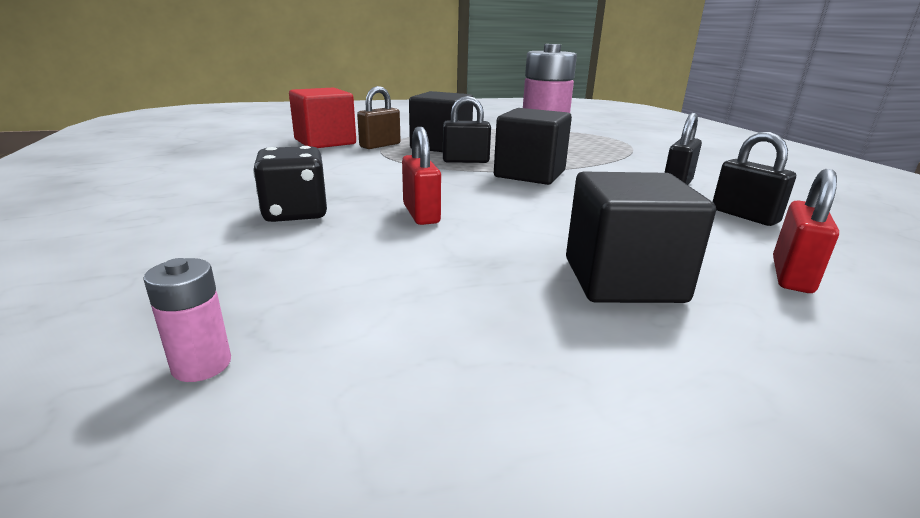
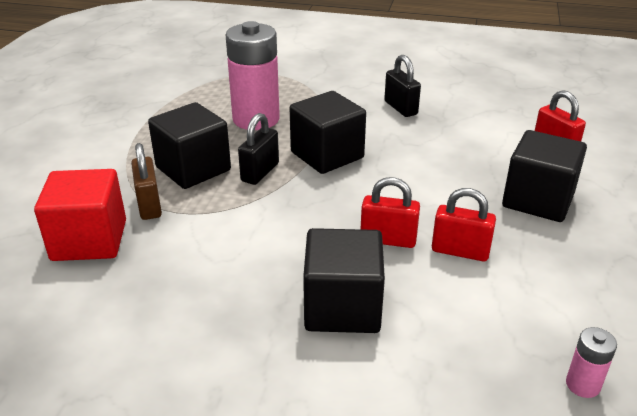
camera: 60 degrees left, 10 degrees up
black dice [253,146,327,222] -> black cube [303,228,385,333]
black padlock [712,132,796,226] -> none
none -> red padlock [432,188,496,261]

